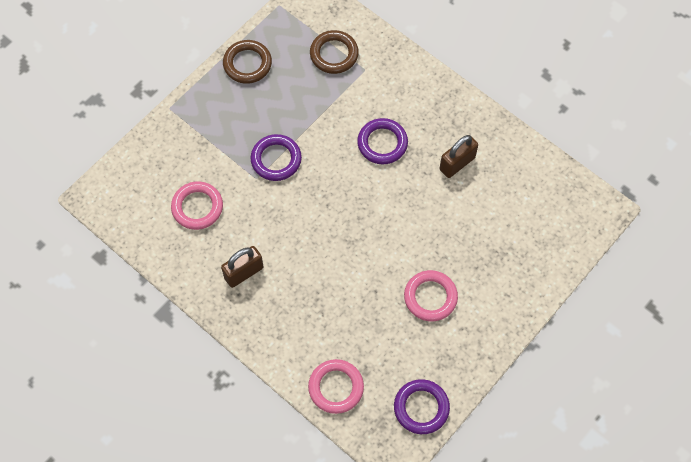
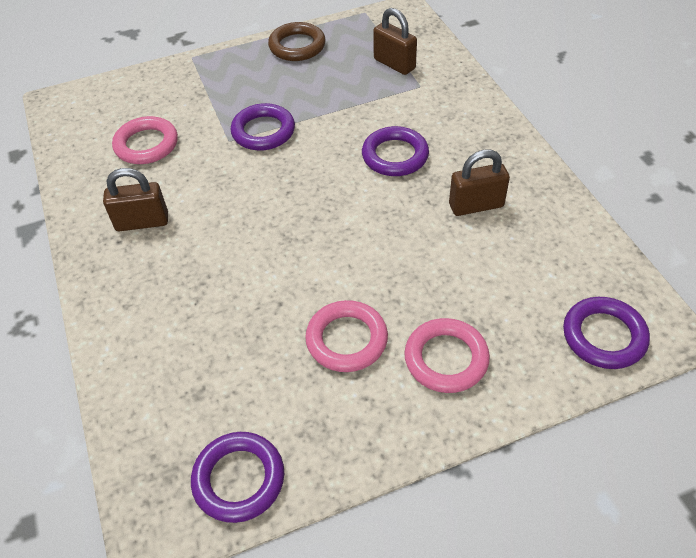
camera: 30 degrees right, 15 degrees down
pink ring [308,359,364,414] -> pink ring moved to [404,318,490,393]
brown ring [310,30,359,74] -> brown padlock [373,8,417,75]
none -> purple ring [563,297,650,369]

